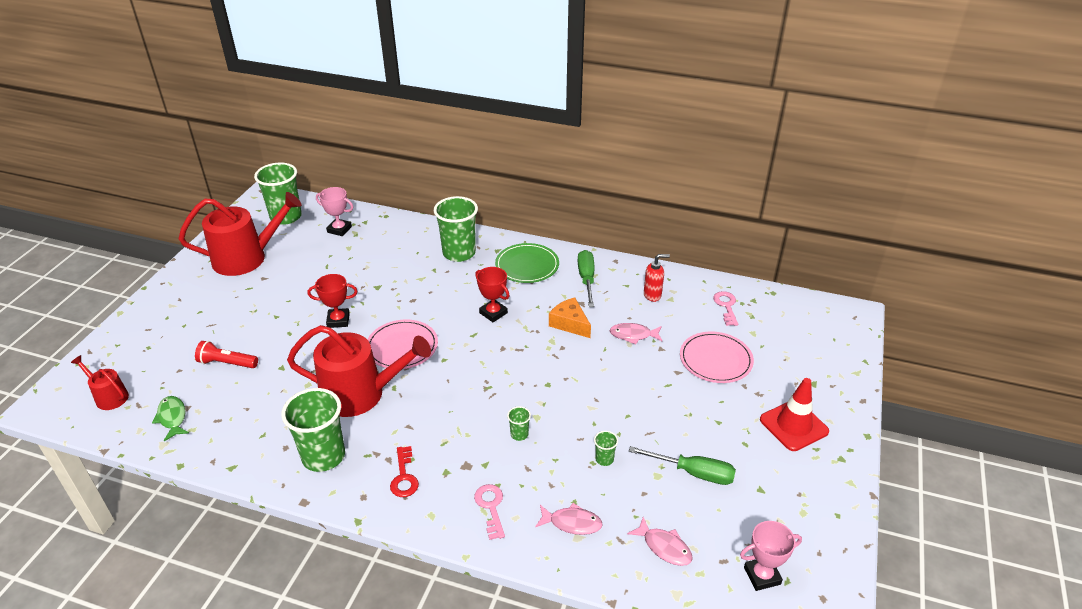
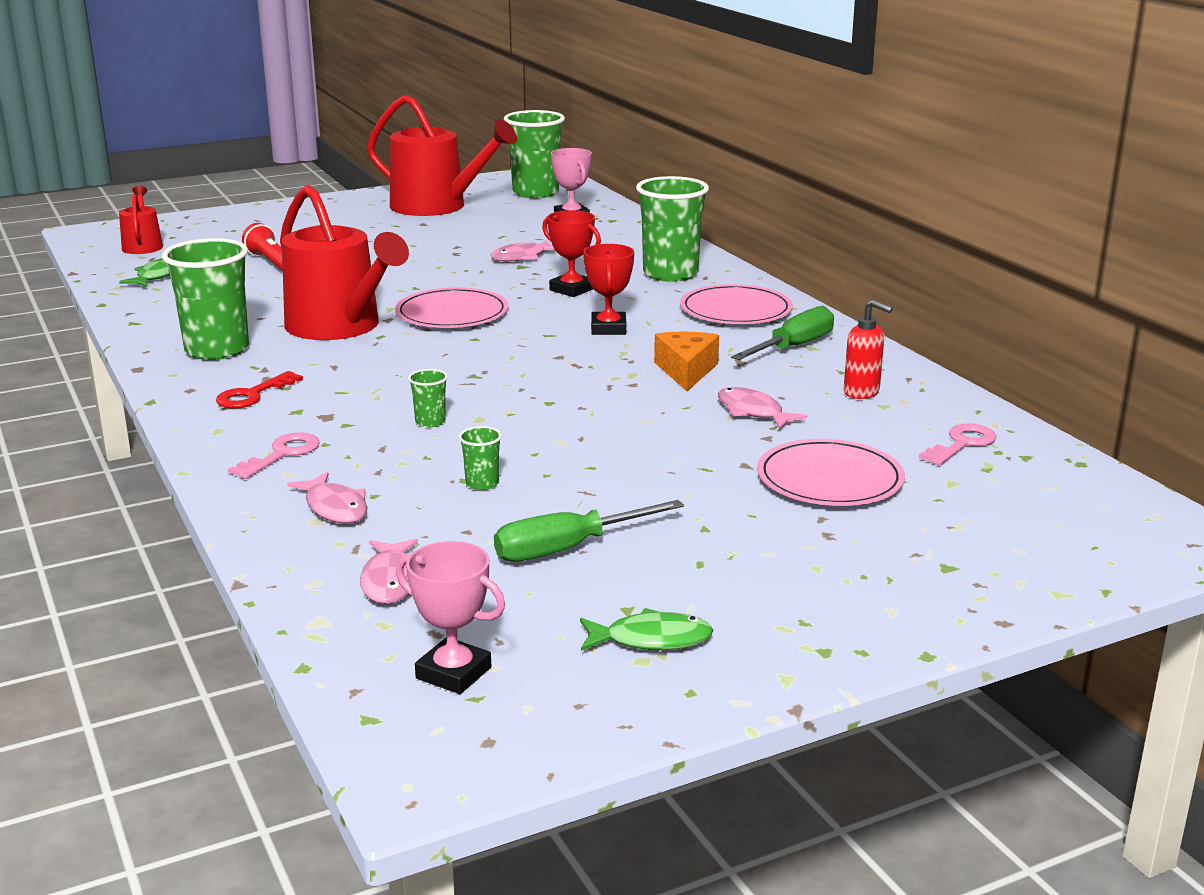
camera: 45 degrees right, 15 degrees down
red trophy [308,274,358,328] -> red trophy moved to [542,210,601,297]
green plate [495,243,559,283] -> pink plate [680,284,793,324]
green screwdriver [629,446,736,485] -> green screwdriver turned 90 degrees clockwise [494,500,684,562]
red traffic cone [760,378,829,451] -> none
none -> pink fish [491,240,555,261]
none -> green fish [580,608,713,651]

